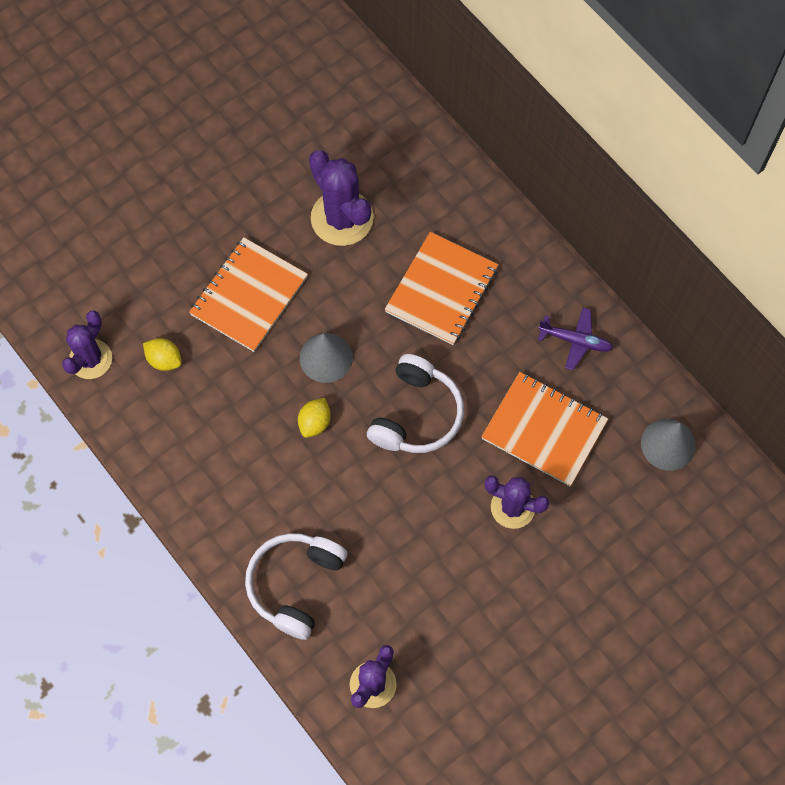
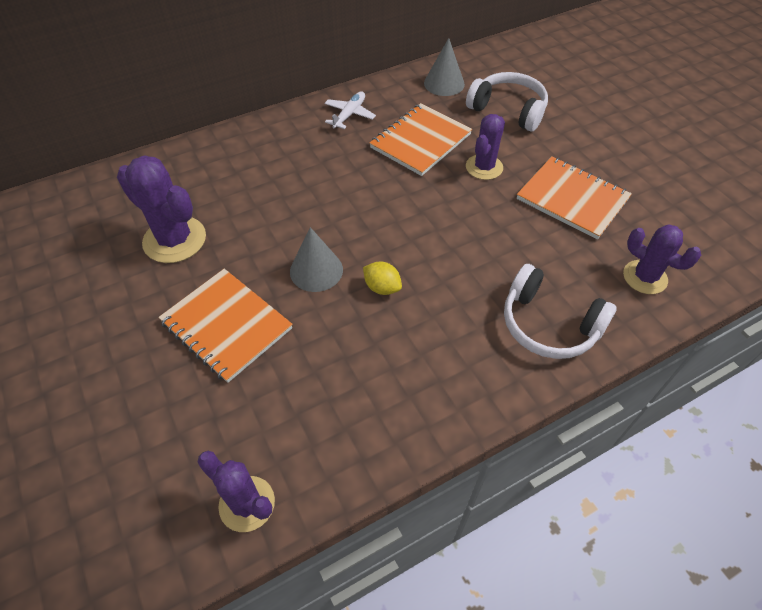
camera: 80 degrees left, 15 degrees down
yellow lemon [143,338,182,371] -> none
purple cactus [309,150,374,246] -> purple cactus turned 60 degrees clockwise [117,155,206,263]
white headphones [367,354,464,453] -> white headphones moved to [466,72,548,132]
orange notebook [385,232,498,345] -> orange notebook moved to [517,157,632,239]
purple plane [538,307,613,370] -> white plane [324,91,376,129]

